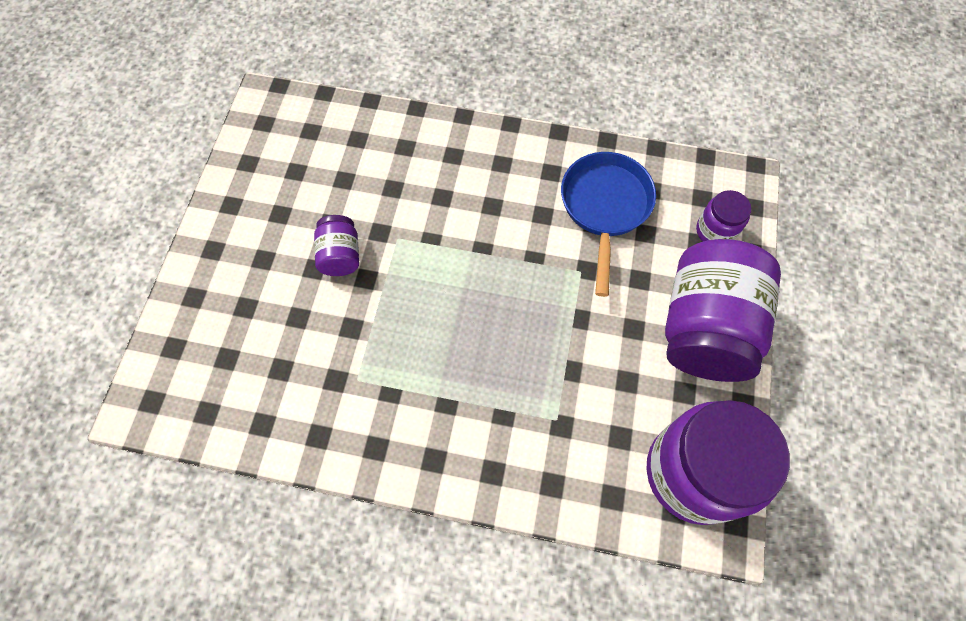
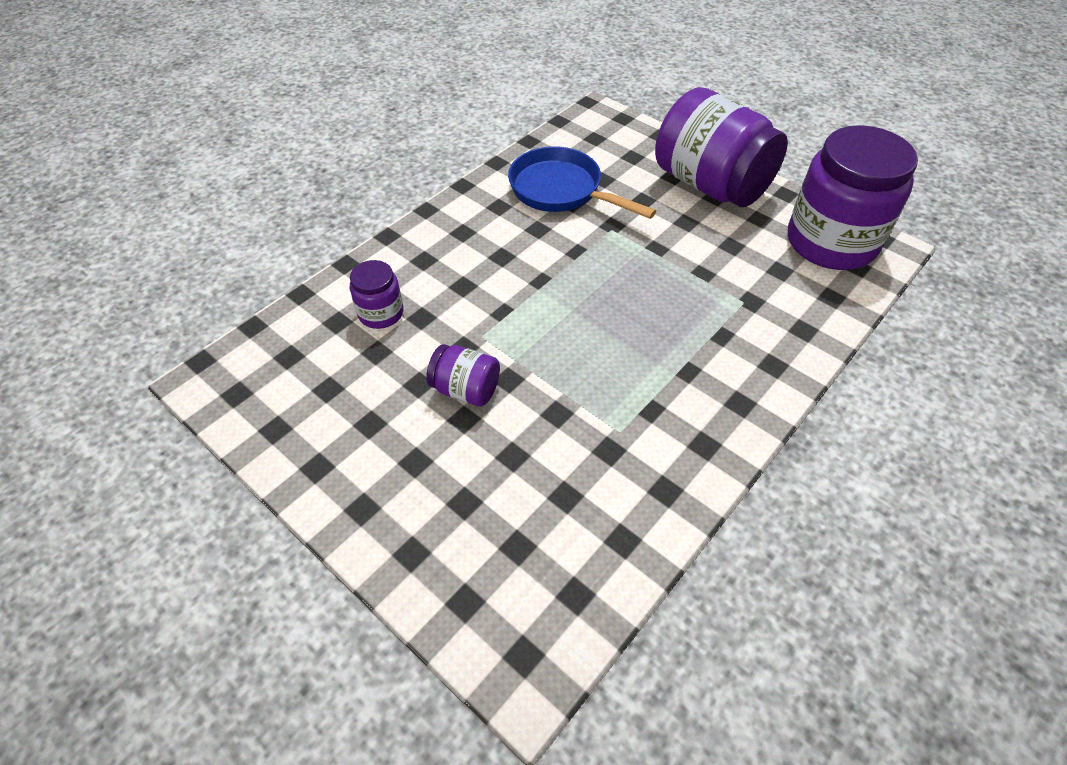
camera: 60 degrees left, 15 degrees down
purple jar [696,190,751,241] -> purple jar moved to [350,260,403,329]

